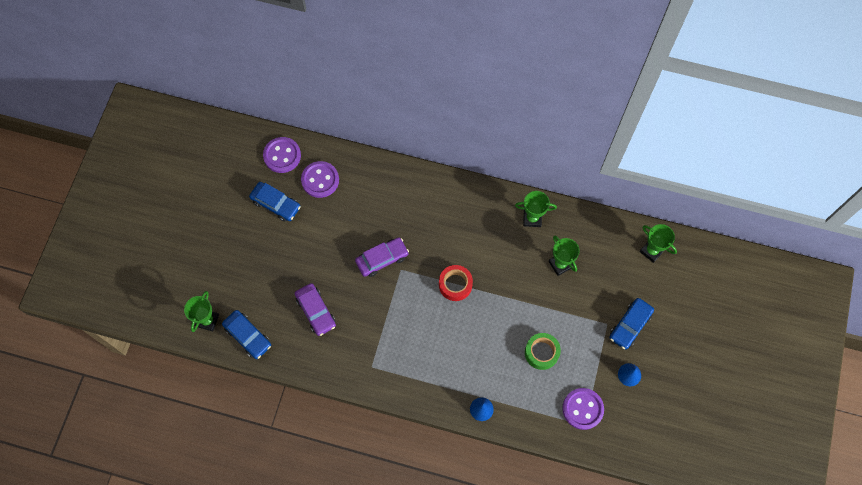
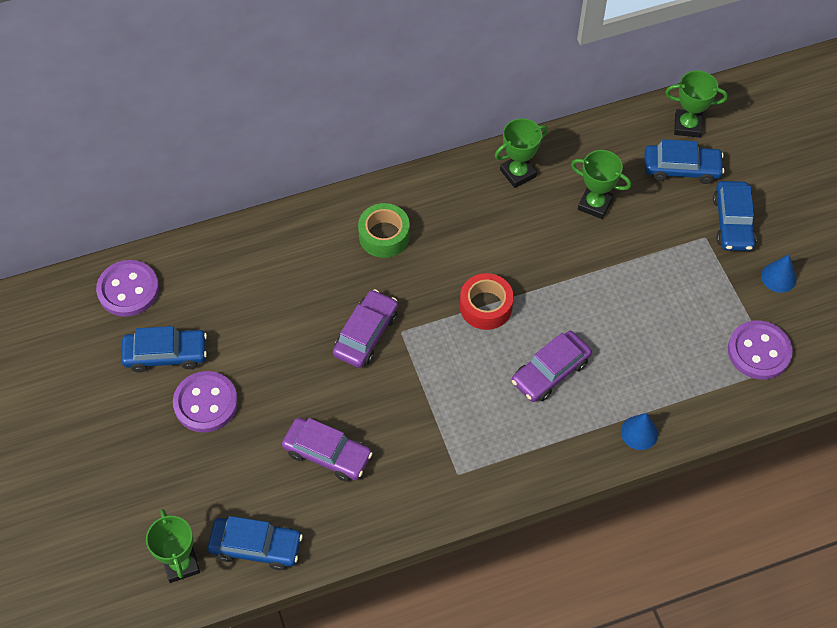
camera: 35 degrees left, 10 degrees down
purple button [301,161,339,198] -> purple button moved to [173,371,238,433]
green tape [525,333,561,370] -> green tape moved to [358,203,410,258]
none -> purple car [512,331,592,402]
none -> blue car [645,139,724,184]

